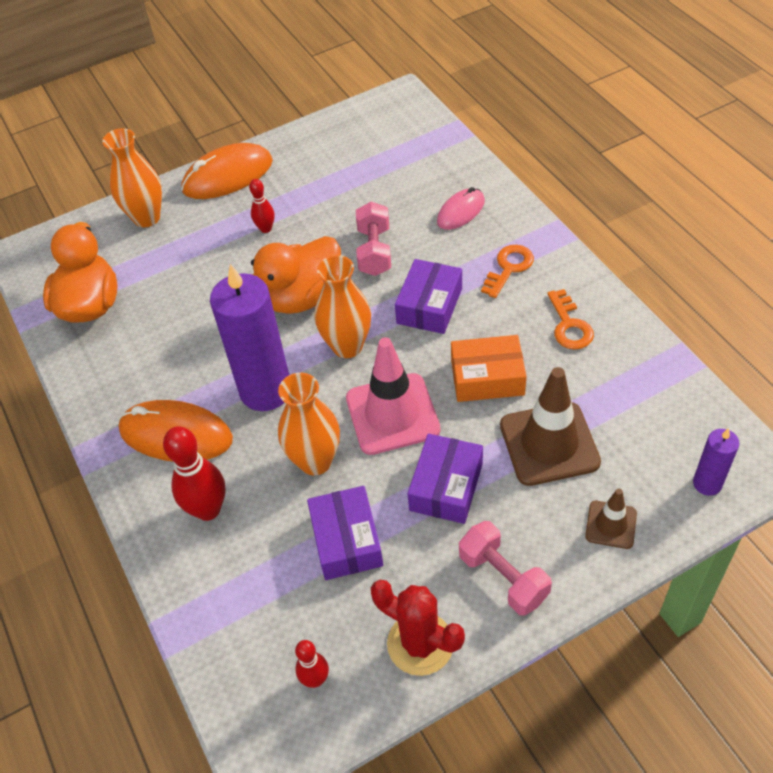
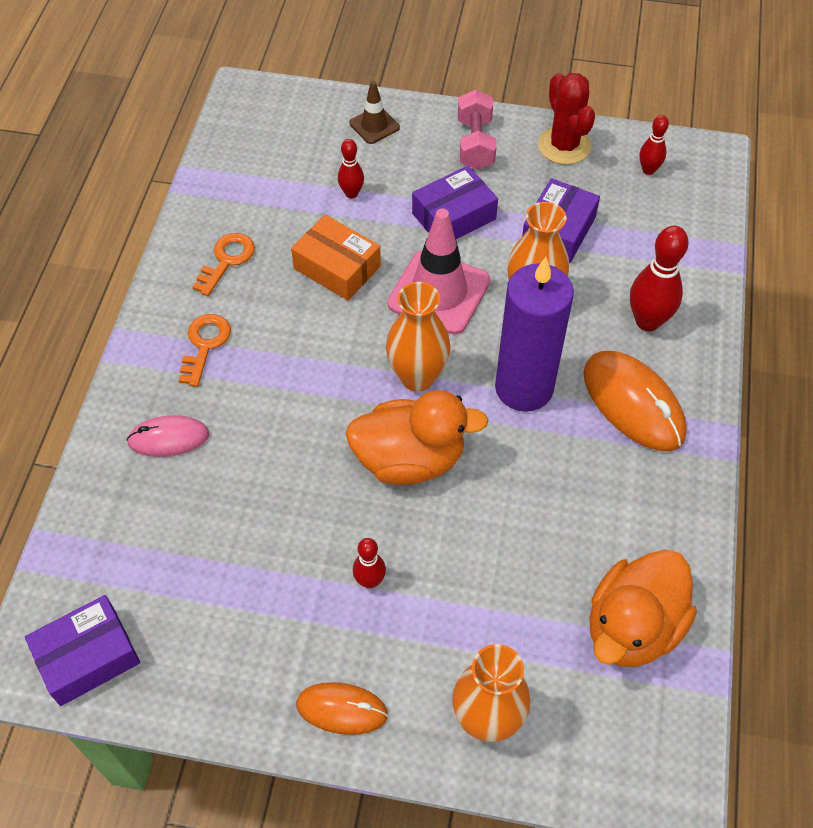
camera: 145 degrees left, 5 degrees up
orange mouse [181,143,273,199] -> orange mouse [296,682,388,735], size x0.61
pink dumbbell [356,202,391,276] -> none
purple box [395,259,462,334] -> purple box moved to [25,595,140,706]
orange key [481,245,534,298] -> orange key turned 120 degrees clockwise [179,314,231,387]
brown traffic cone [500,367,601,486] -> red bowling pin [338,139,364,198]
purple candle [693,428,739,496] -> none

